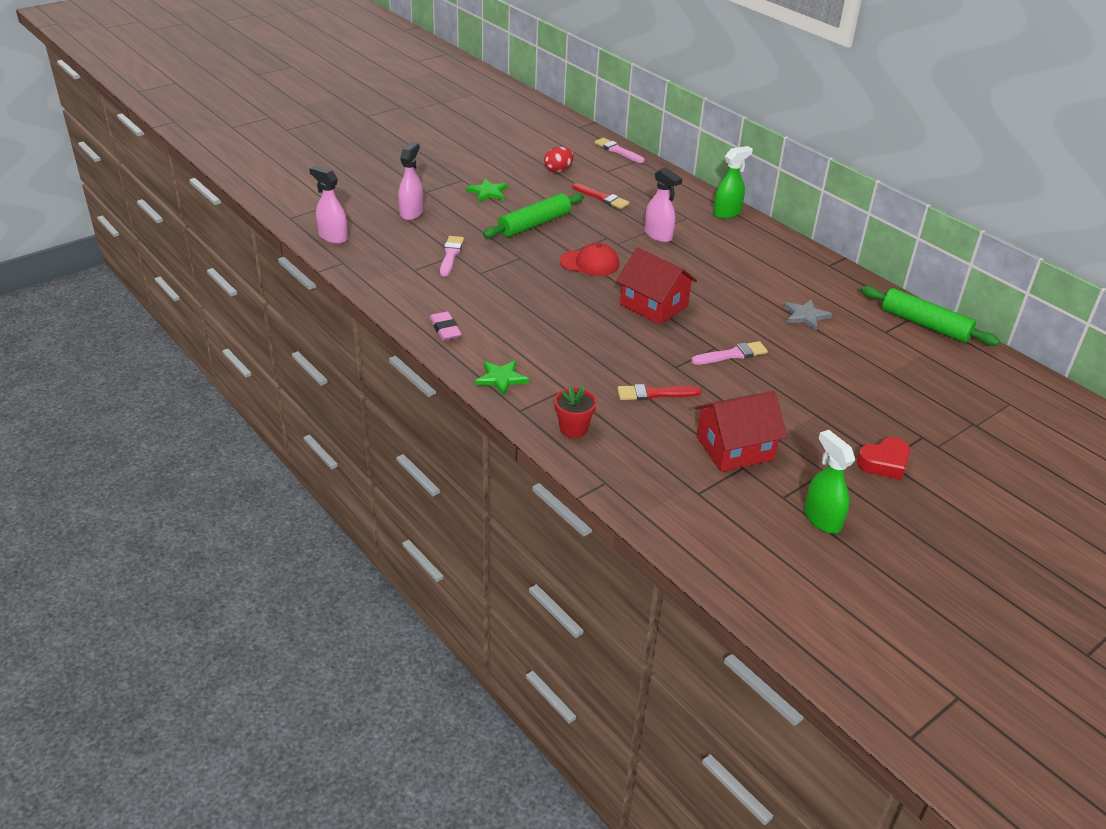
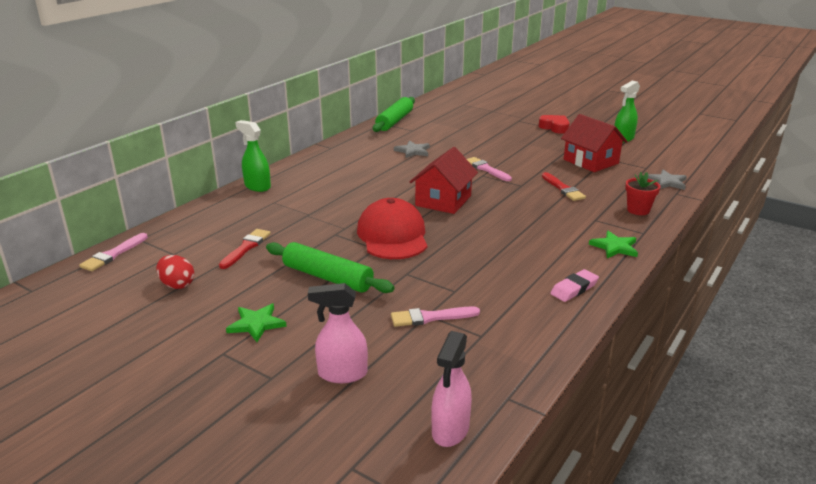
camera: 105 degrees left, 10 degrees down
red cap [560,243,619,276] -> red cap [357,198,427,259], size x1.53
pink spray bottle [645,167,682,242] -> none
none -> grey star [648,170,687,190]

